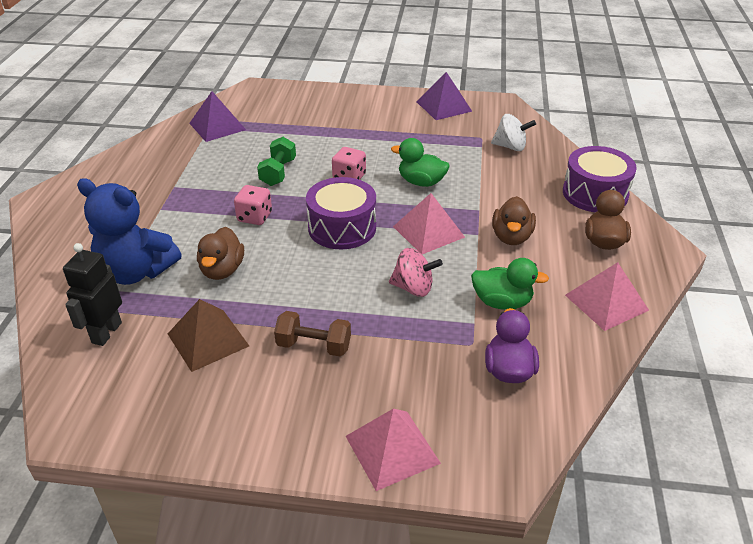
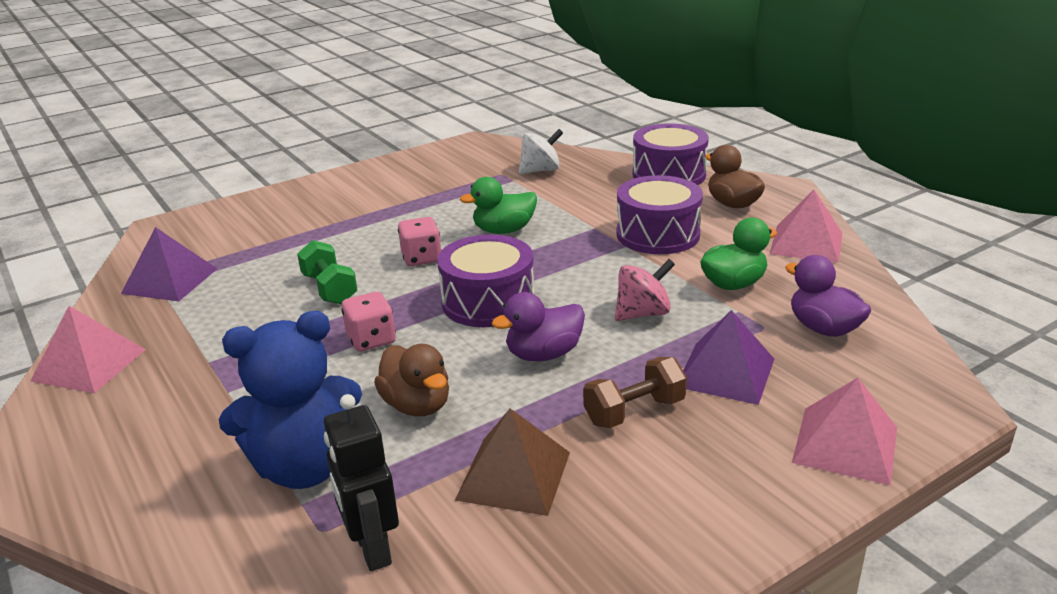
camera: 40 degrees left, 10 degrees down
pink pyramid [393,193,465,254] -> pink pyramid moved to [30,306,146,393]
purple pyramid [417,72,472,120] -> purple pyramid moved to [683,310,774,405]
brown duck [492,196,536,245] -> purple drum [616,175,703,254]
none -> purple duck [492,292,585,361]

